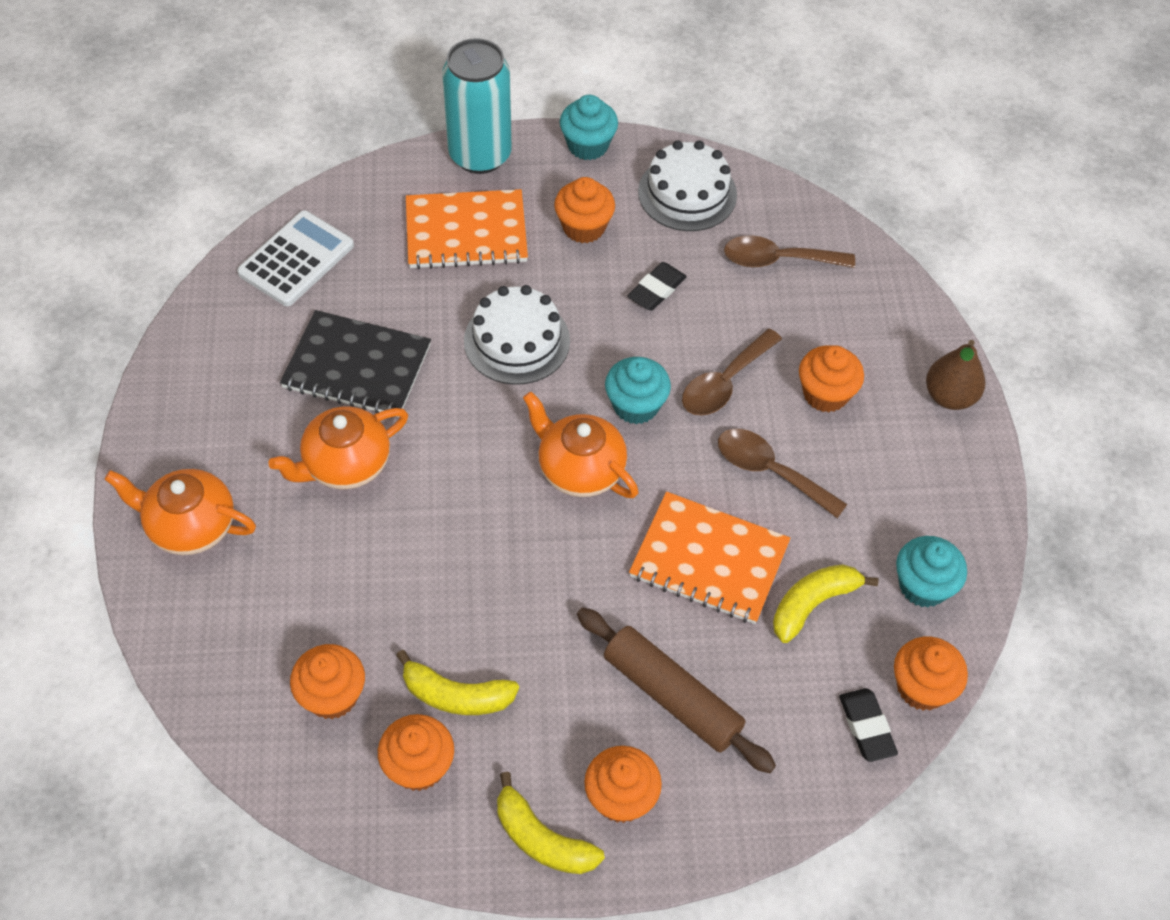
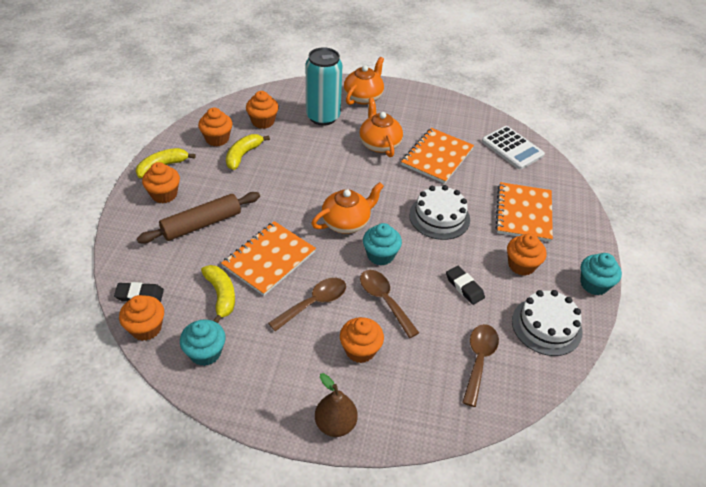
camera: 105 degrees right, 10 degrees down
black notebook [280,310,431,417] -> orange notebook [401,128,474,184]
turquoise can [442,38,512,174] -> turquoise can moved to [306,47,342,126]

